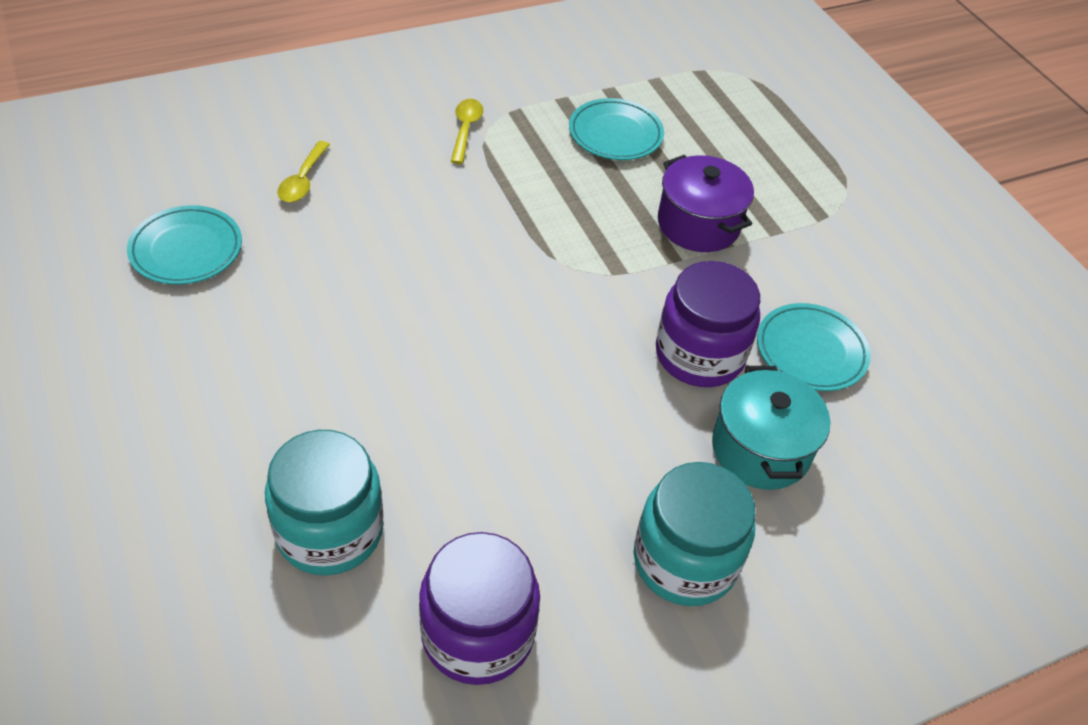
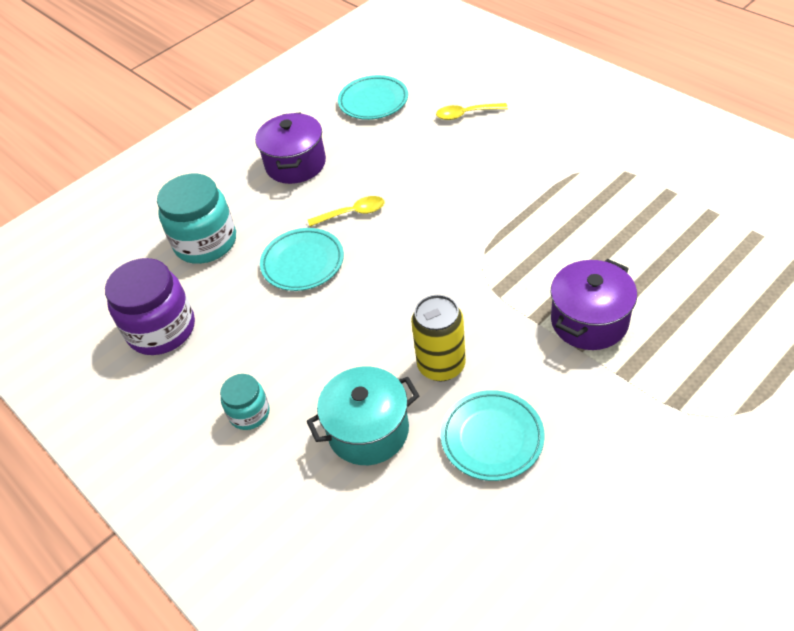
camera: 80 degrees right, 0 degrees up
yellow spoon [451,99,483,164] -> yellow spoon moved to [308,196,384,227]
turquoise plate [569,98,664,160] -> turquoise plate moved to [260,228,344,291]
turquoise jar [634,462,755,606] -> turquoise jar [220,374,270,430], size x0.54
purple jar [656,261,760,387] -> yellow can [411,294,466,382]
none -> purple pot [255,112,326,184]

